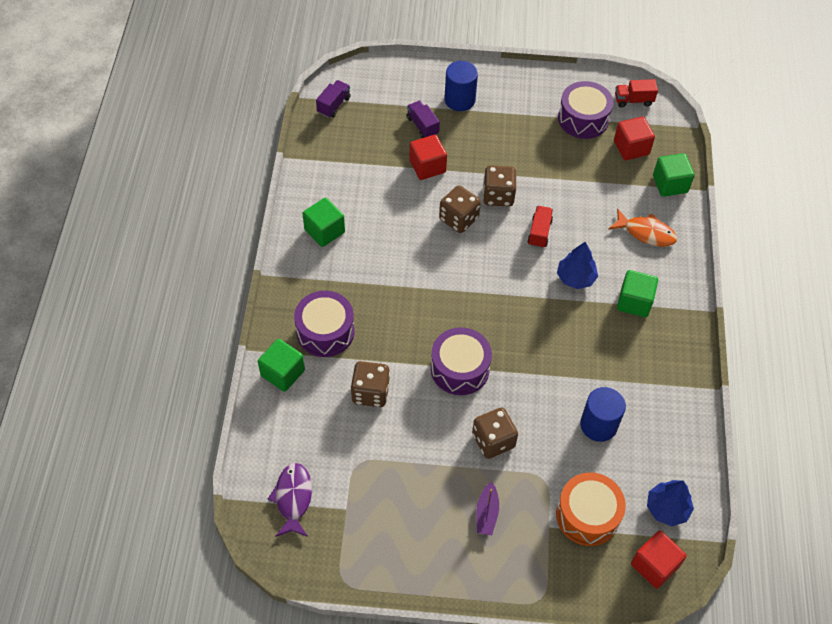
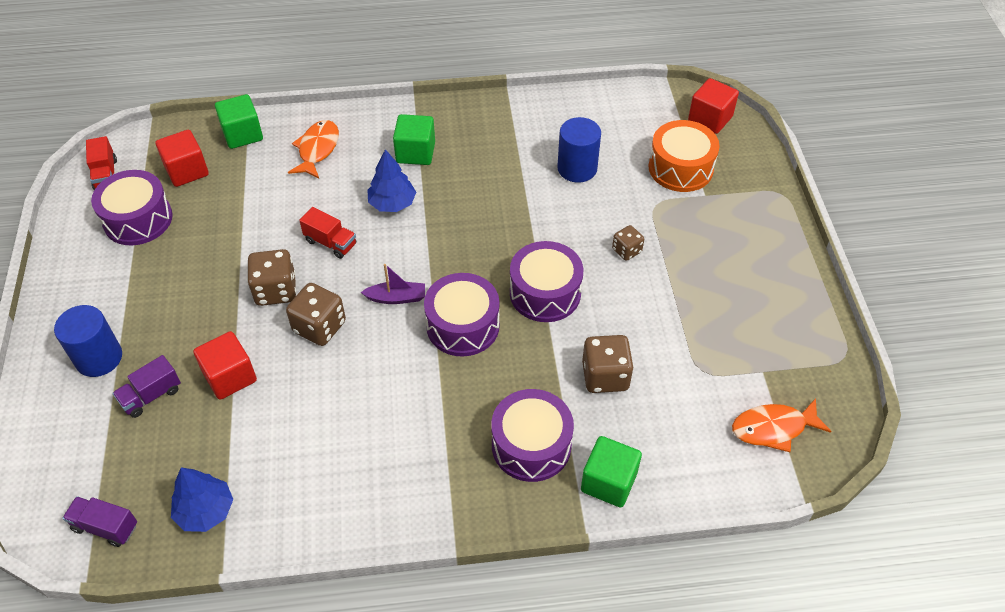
camera: 100 degrees left, 5 degrees down
purple fish [268,463,312,537] -> orange fish [732,398,832,452]
green cube [302,198,345,247] -> none
brown dice [472,407,518,459] -> brown dice [612,225,644,261], size x0.59
purple boat [476,481,499,535] -> purple boat moved to [361,264,425,304]
red truck [527,206,553,248] -> red truck turned 150 degrees counterclockwise [299,207,356,259]
blue tree [647,480,694,526] -> blue tree moved to [171,467,233,532]
none -> purple drum [424,273,500,357]

